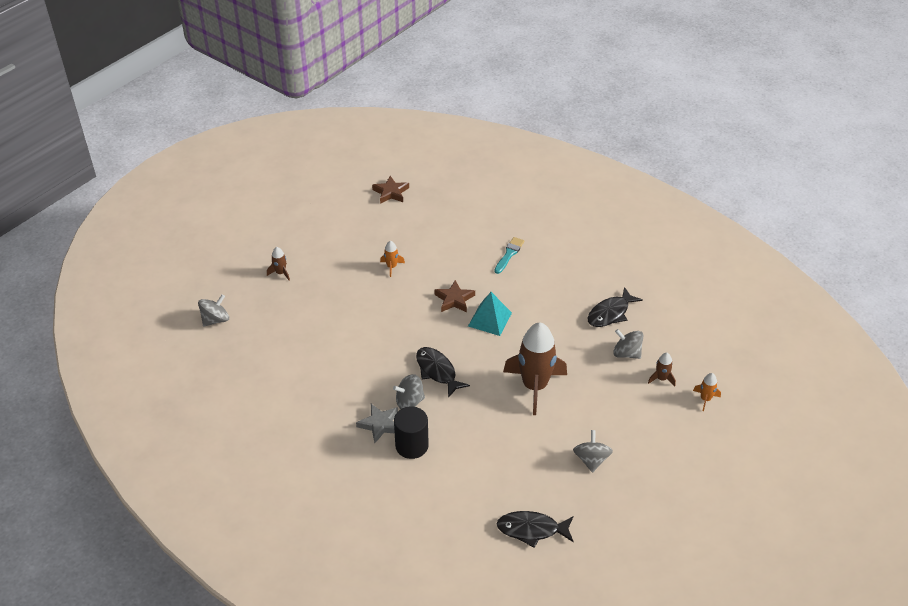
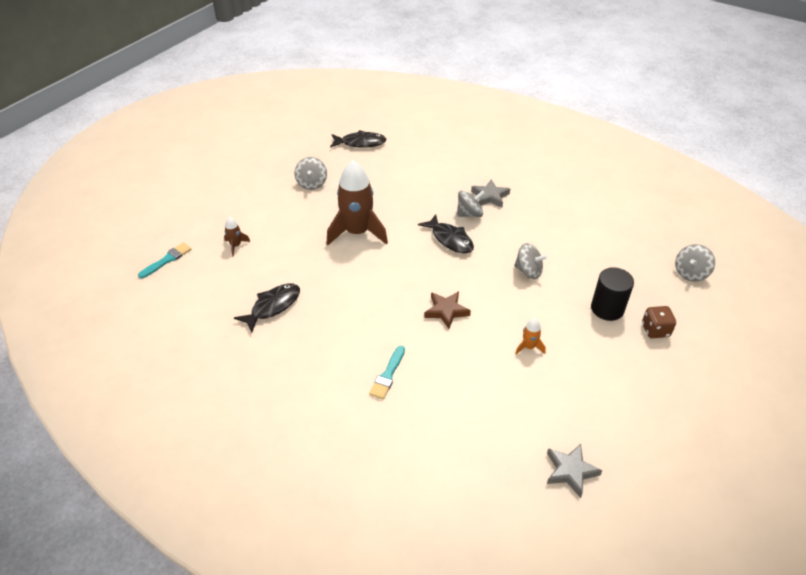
camera: 175 degrees right, 0 degrees up
brown rocket [267,247,290,281] -> brown dice [642,306,676,338]
brown star [372,176,409,204] -> grey star [547,444,602,498]
black cylinder [394,406,429,459] -> black cylinder moved to [591,267,634,321]
turquoise pyramid [468,292,512,336] -> none
grey spinning top [613,329,643,359] -> grey spinning top moved to [514,243,548,279]
orange rocket [693,373,721,411] -> none
none -> turquoise brush [138,243,192,278]

